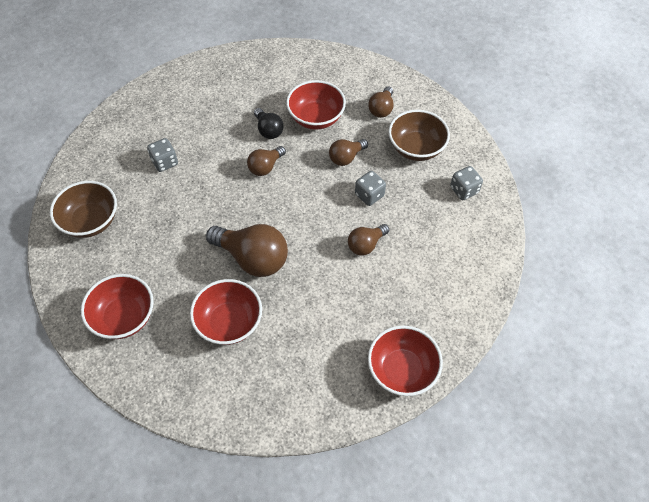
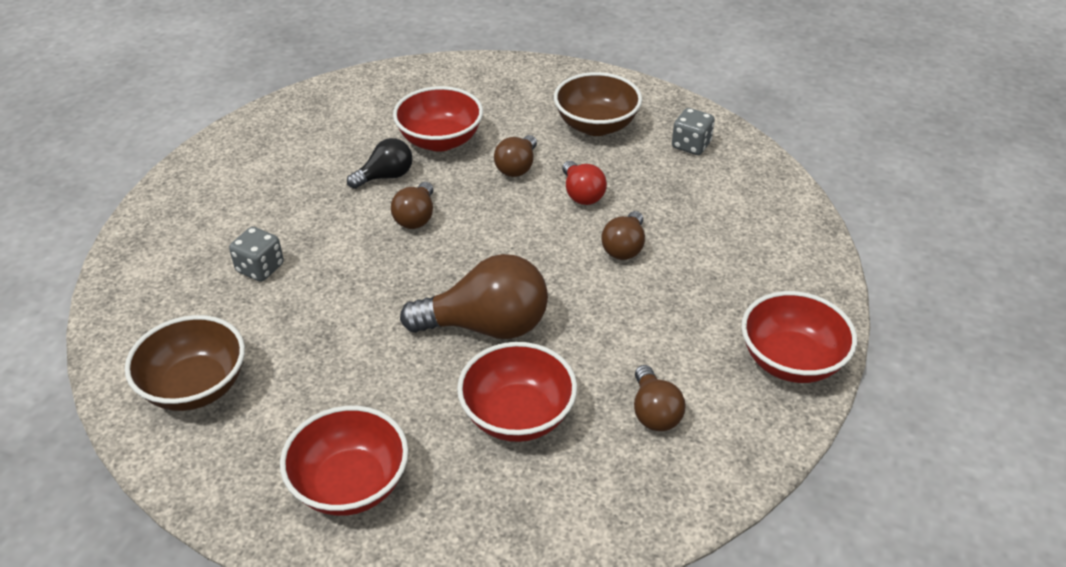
camera: 30 degrees left, 15 degrees down
black light bulb [254,108,284,139] -> black light bulb turned 60 degrees counterclockwise [347,138,413,189]
grey dice [355,171,386,206] -> red light bulb [562,161,607,205]
brown light bulb [368,86,394,118] -> brown light bulb moved to [634,365,685,431]

